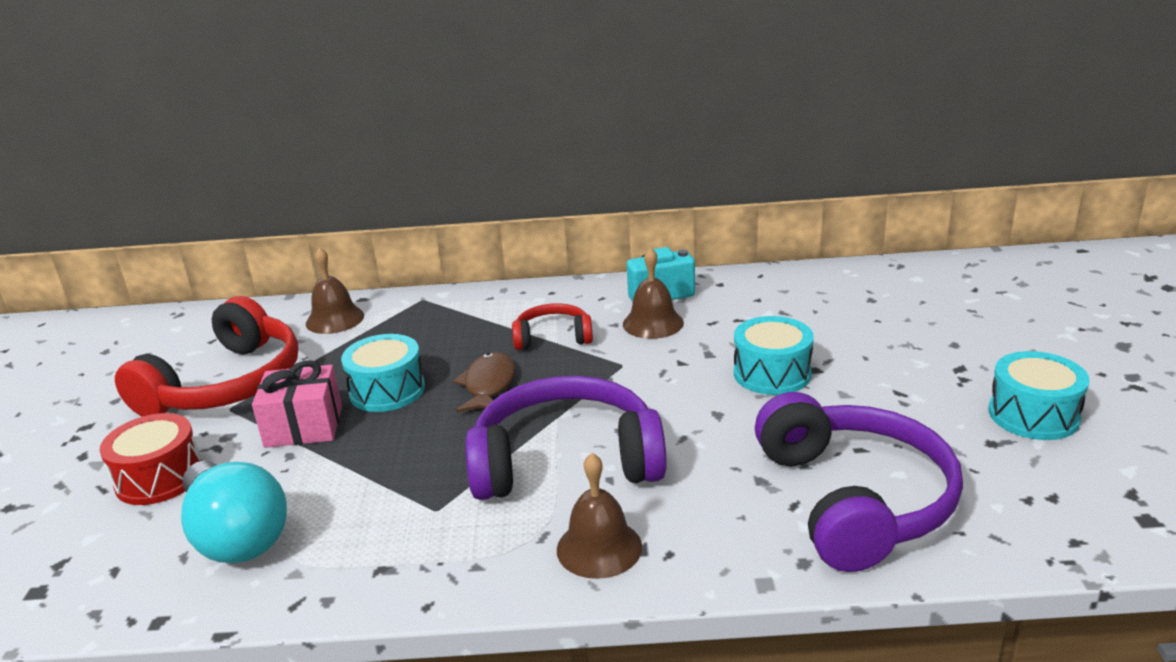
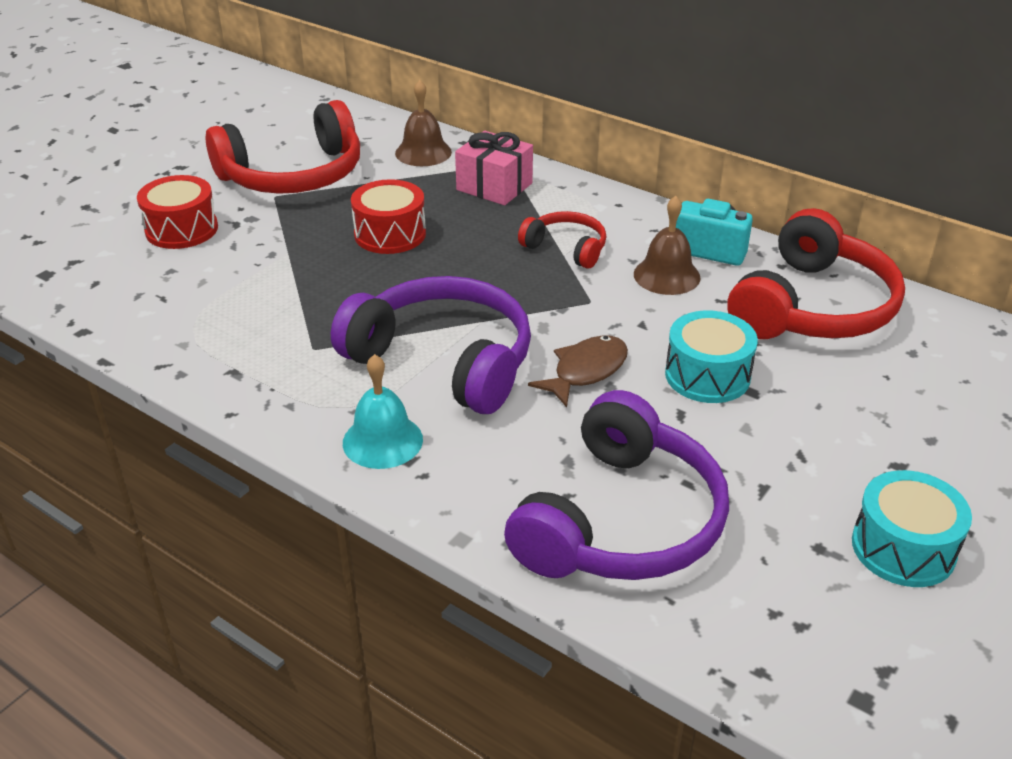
camera: 35 degrees right, 10 degrees up
turquoise light bulb [181,461,287,563] -> none
pink gift [252,360,342,448] -> pink gift moved to [455,131,533,205]
turquoise drum [341,334,425,412] -> red drum [351,179,426,254]
brown fish [453,352,515,412] -> brown fish moved to [528,335,628,407]
brown bell [557,453,642,579] -> turquoise bell [343,354,423,469]
none -> red headphones [728,208,905,339]

